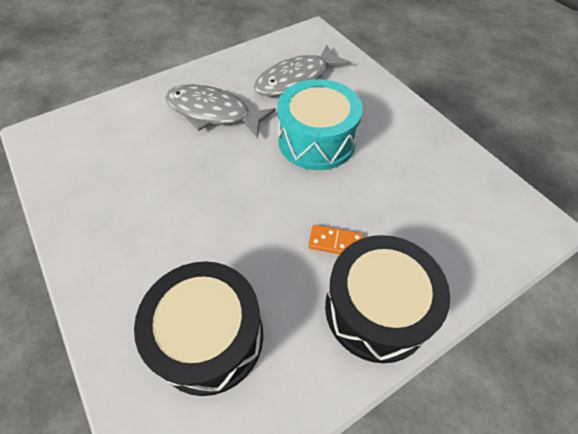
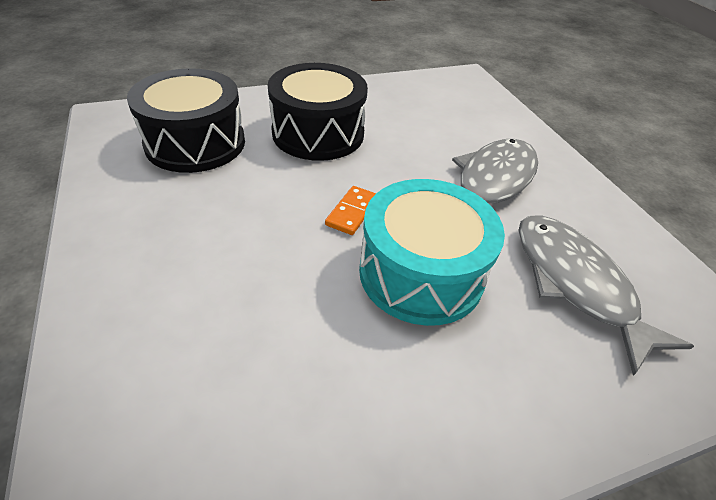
camera: 100 degrees right, 10 degrees down
orange domino [308,225,364,254] -> orange domino moved to [325,186,376,235]
black drum [325,235,450,363] -> black drum moved to [268,63,368,161]

